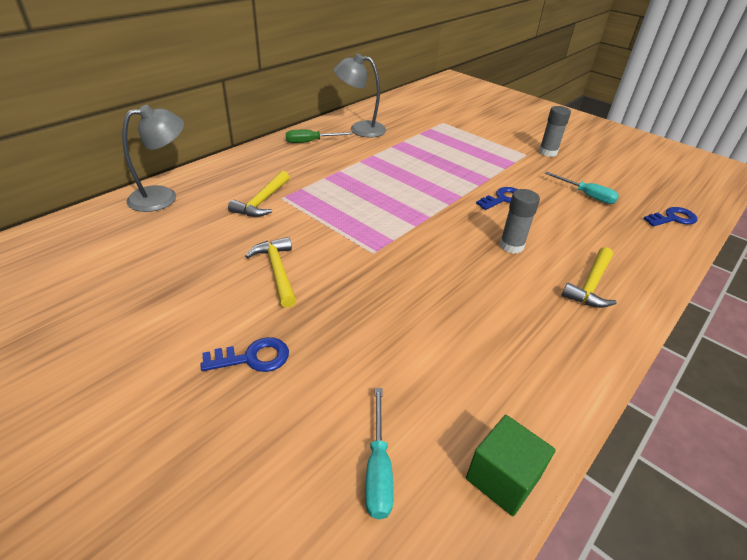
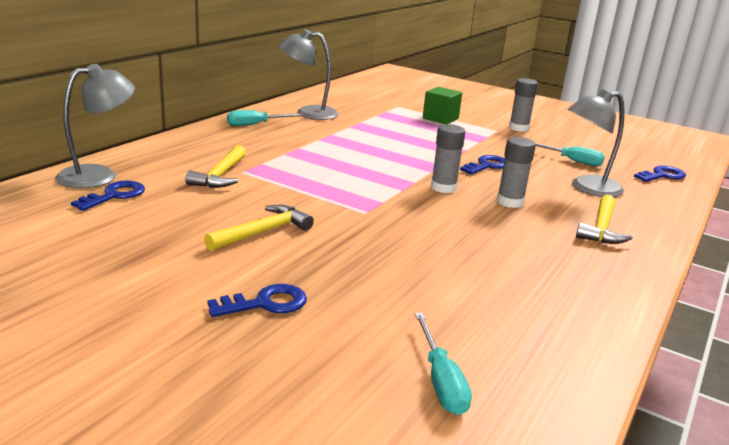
camera: 10 degrees left, 15 degrees down
yellow hammer [245,237,297,308] -> yellow hammer turned 75 degrees clockwise [204,205,314,251]
green screwdriver [286,130,352,143] -> turquoise screwdriver [227,110,303,126]
green cube [466,415,556,516] -> green cube moved to [423,87,462,124]
none -> blue key [71,181,145,211]
none -> grey glue stick [431,124,466,193]
none -> grey lamp [568,89,625,197]

